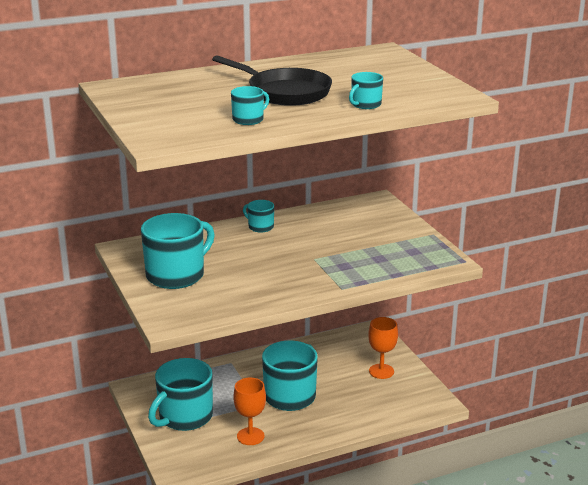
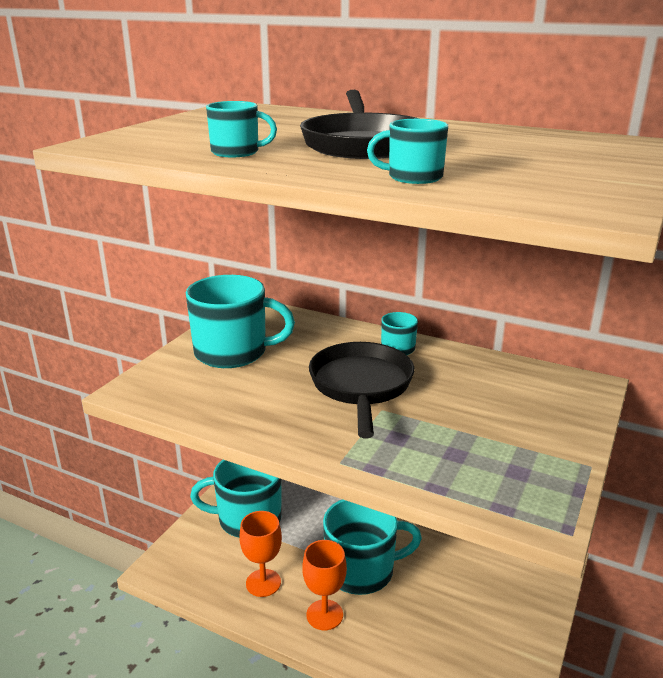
camera: 50 degrees right, 0 degrees up
orange goblet [368,317,398,379] -> orange goblet moved to [302,540,347,630]
none -> black pan [309,342,414,438]

